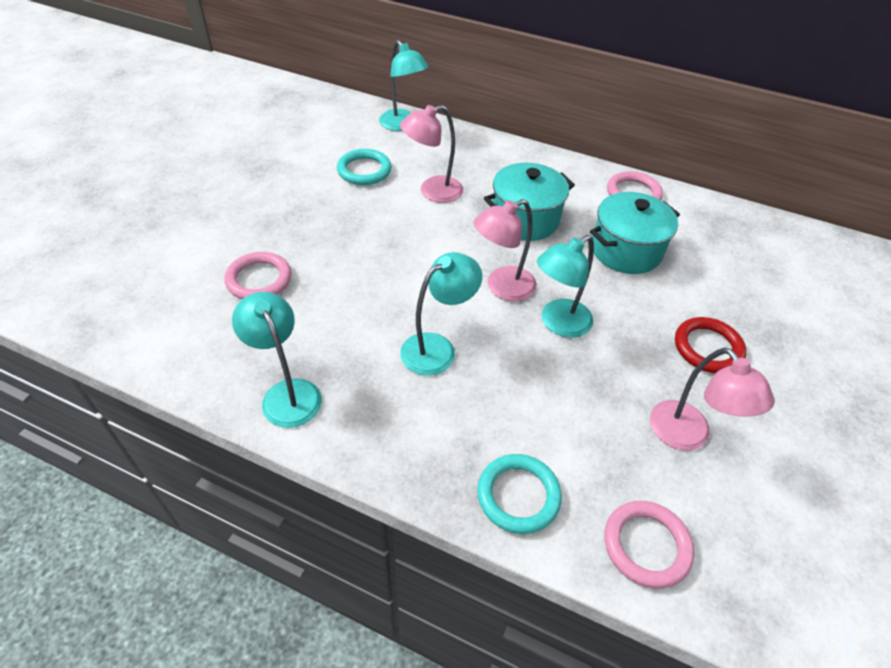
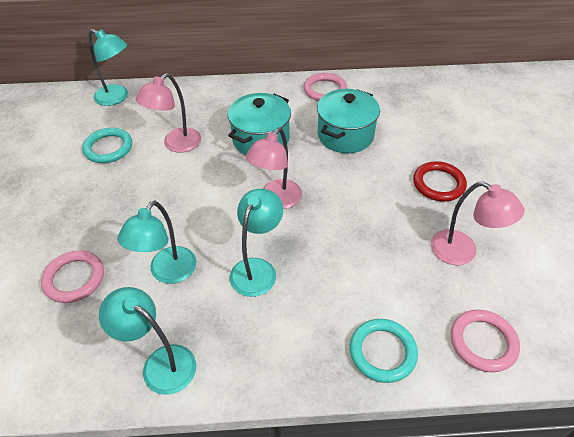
camera: 25 degrees left, 0 degrees up
turquoise lamp [537,235,594,338] -> turquoise lamp moved to [117,201,196,284]

